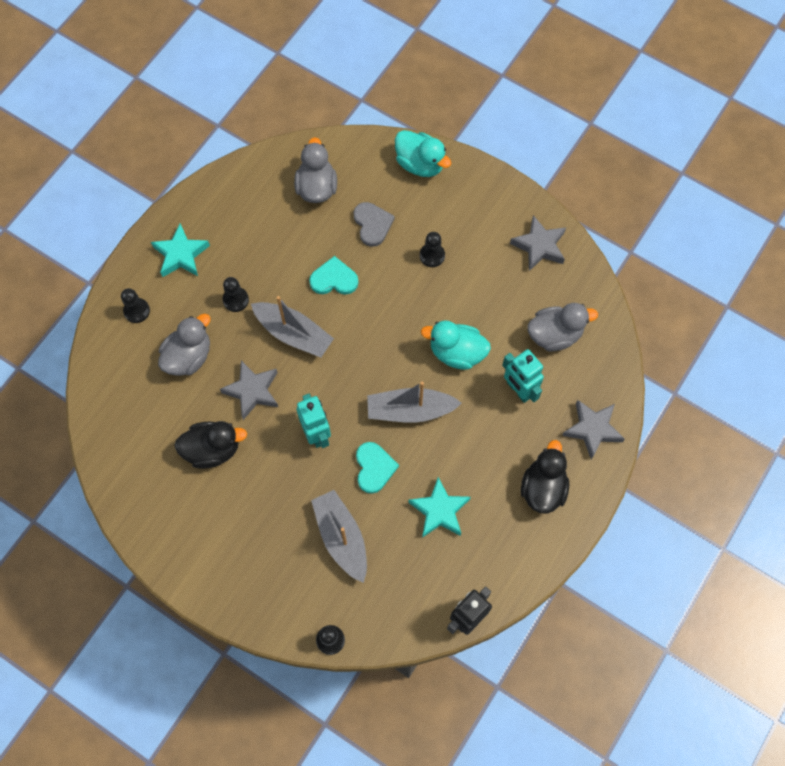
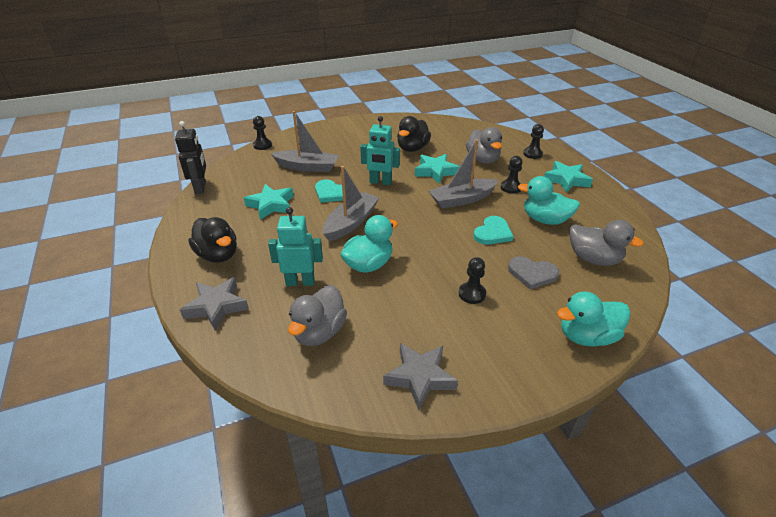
camera: 125 degrees right, 30 degrees down
grey star [220,360,278,420] -> turquoise star [415,154,460,184]
none -> turquoise duck [518,176,580,225]

